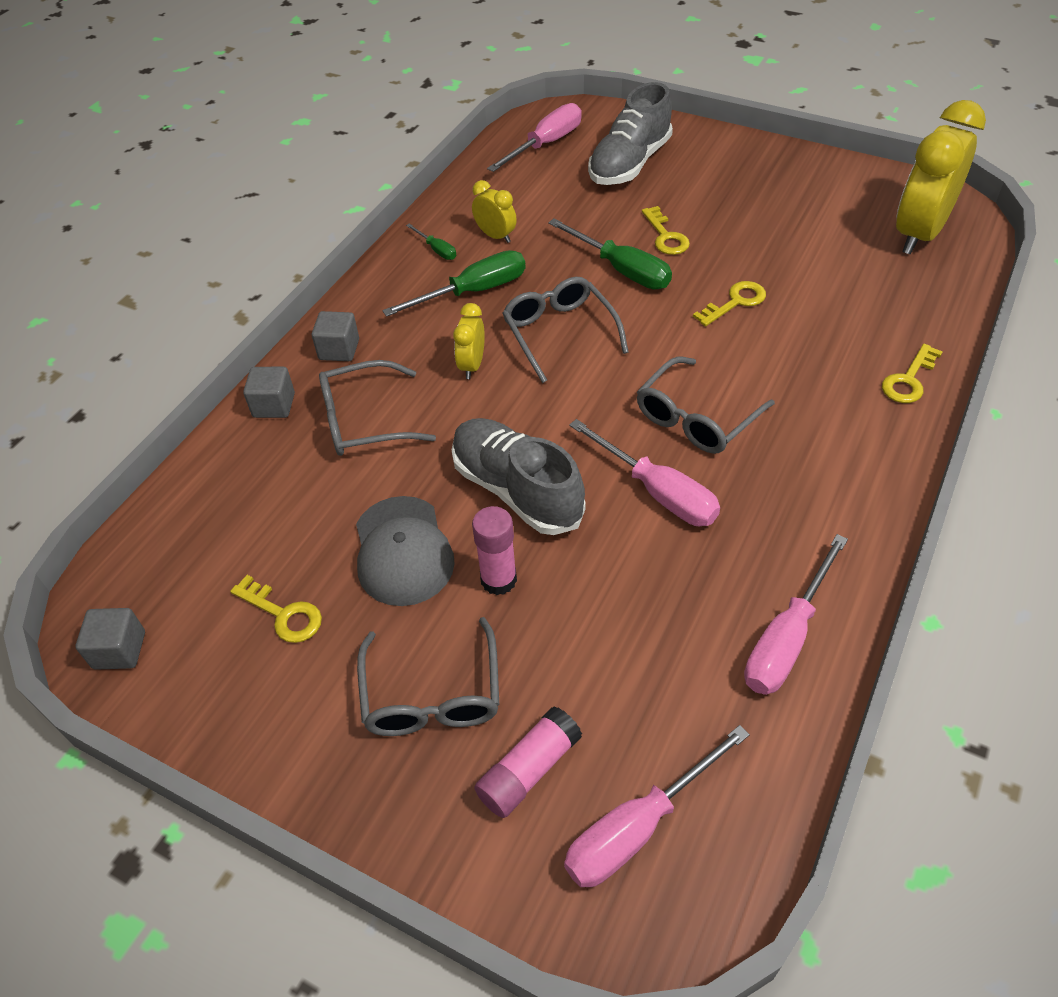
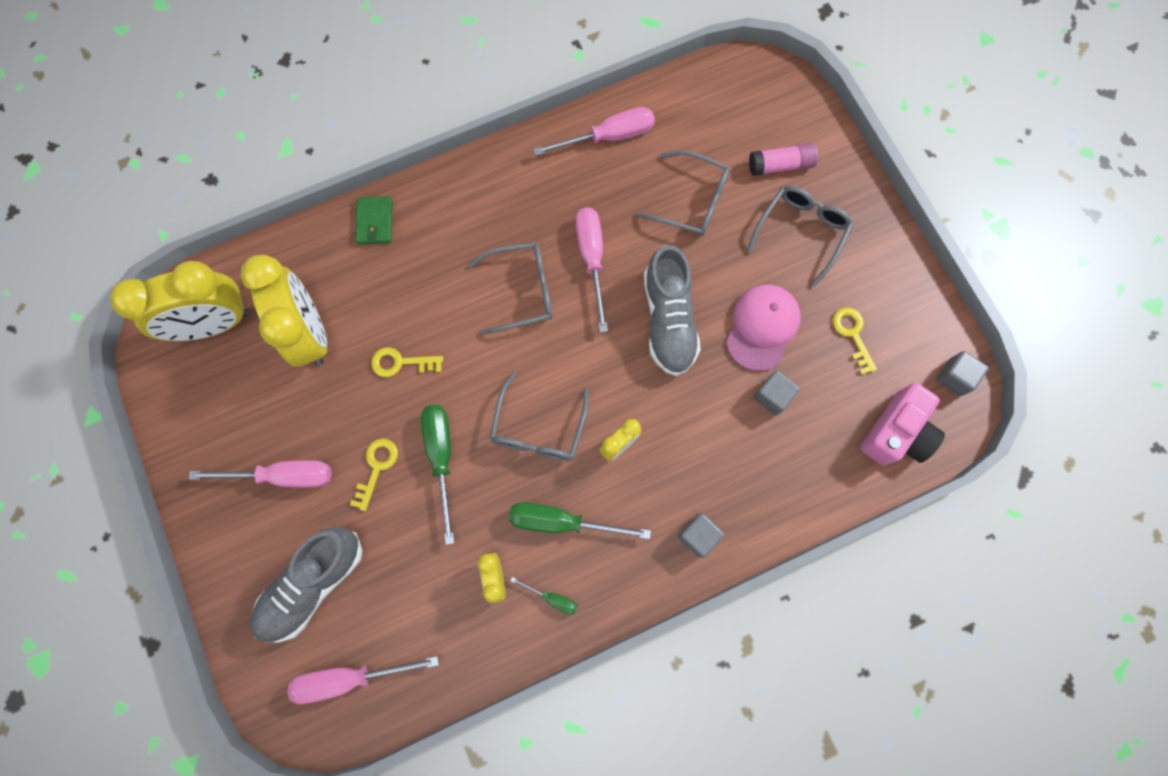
camera: 145 degrees left, 25 degrees up
grey cube [243,367,295,418] -> grey cube moved to [753,370,800,416]
grey glasses [319,360,436,456] -> grey glasses moved to [635,150,730,236]
grey cap [356,496,455,606] -> pink cap [726,285,801,371]
green screwdriver [406,223,456,260] -> green screwdriver turned 120 degrees clockwise [511,577,577,615]
pink glue stick [472,506,517,595] -> none
pink screwdriver [564,725,750,887] -> pink screwdriver moved to [189,460,332,488]
grey shoe [588,82,673,185] -> grey shoe turned 150 degrees clockwise [250,527,363,642]
yellow key [882,344,943,403] -> green wallet [355,196,392,245]
none -> yellow clock [240,255,327,366]
none -> pink camera [860,383,945,465]

